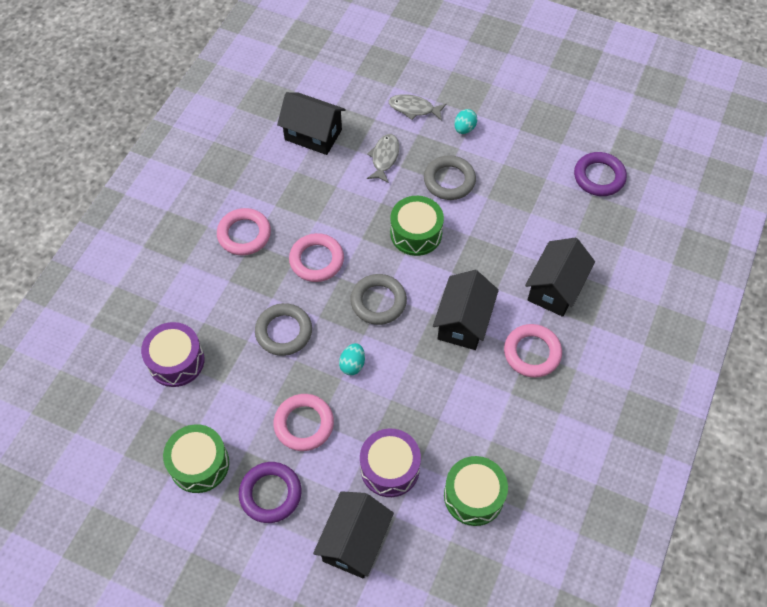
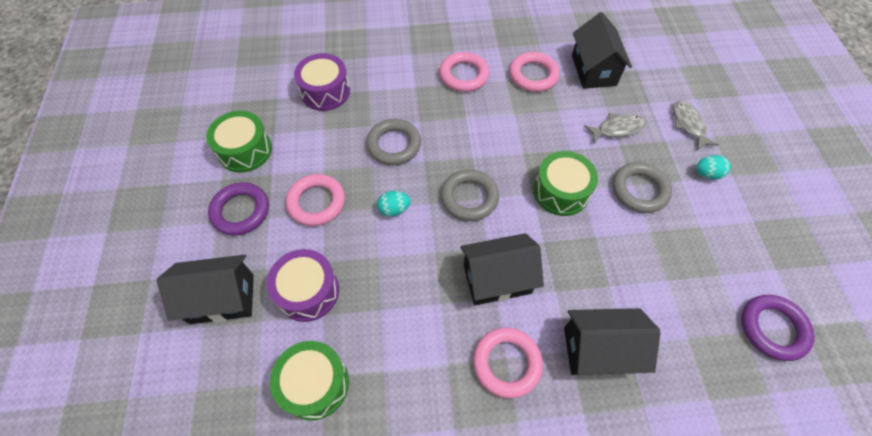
camera: 60 degrees right, 0 degrees up
pink ring [289,233,344,282] -> pink ring moved to [509,52,560,92]

